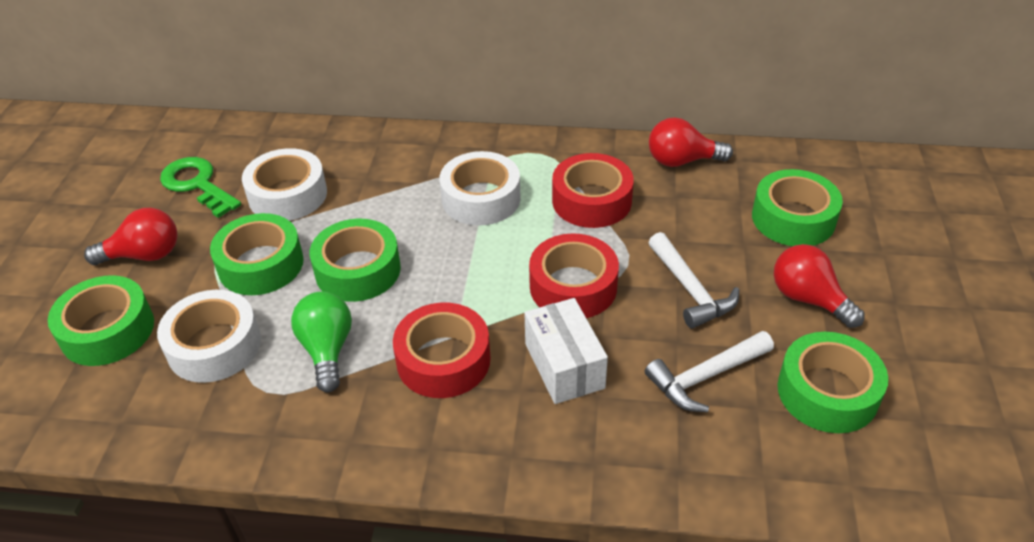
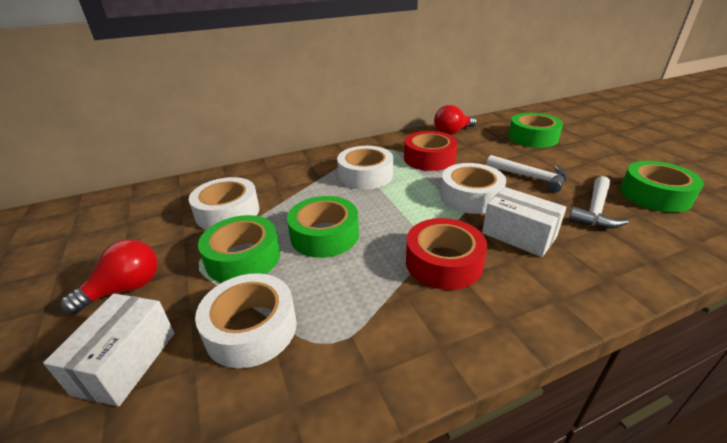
camera: 30 degrees left, 10 degrees down
green tape [48,275,154,366] -> white box [43,294,175,407]
green key [160,157,241,218] -> none
green light bulb [291,291,352,392] -> none
red tape [529,233,619,318] -> white tape [440,163,506,214]
red light bulb [774,244,865,328] -> none

